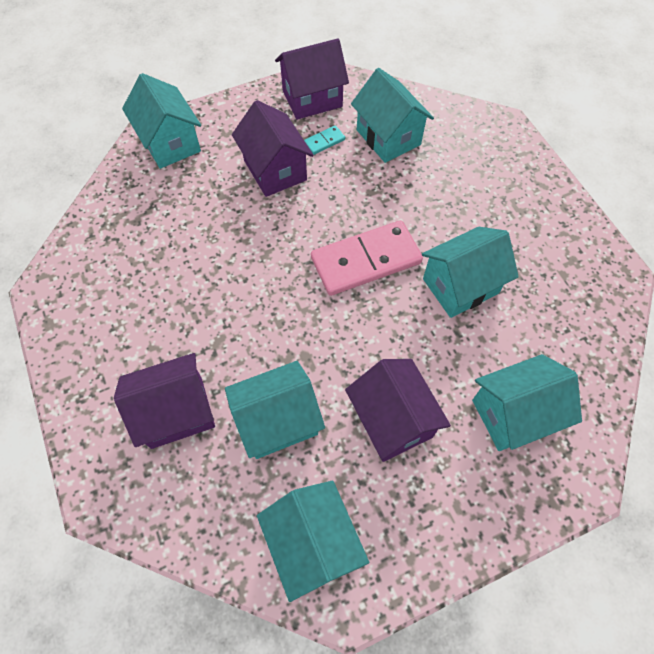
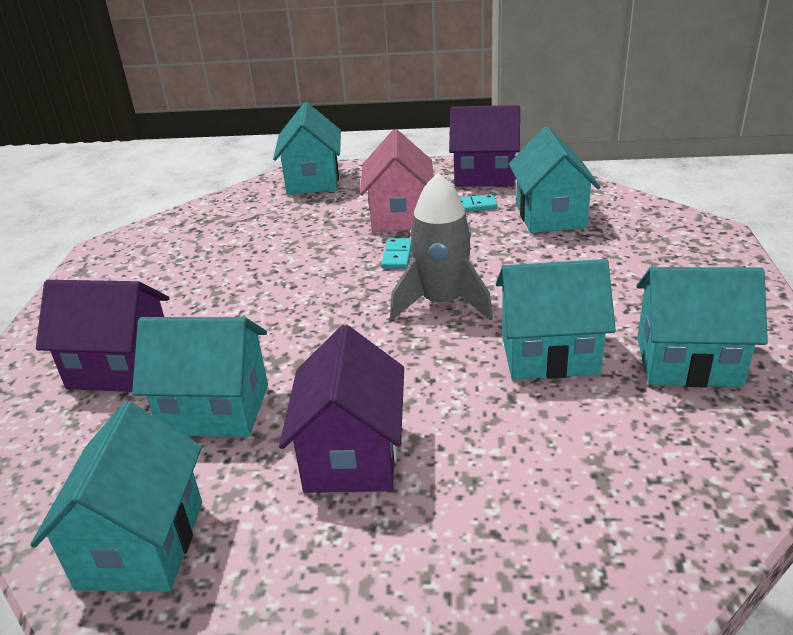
camera: 30 degrees right, 30 degrees down
purple house [232,100,314,197] -> pink house [360,129,434,232]
pink domino [311,220,423,296] -> grey rocket [390,173,493,321]
turquoise house [472,354,582,451] -> turquoise house moved to [636,267,768,387]
none -> turquoise domino [381,238,411,269]

